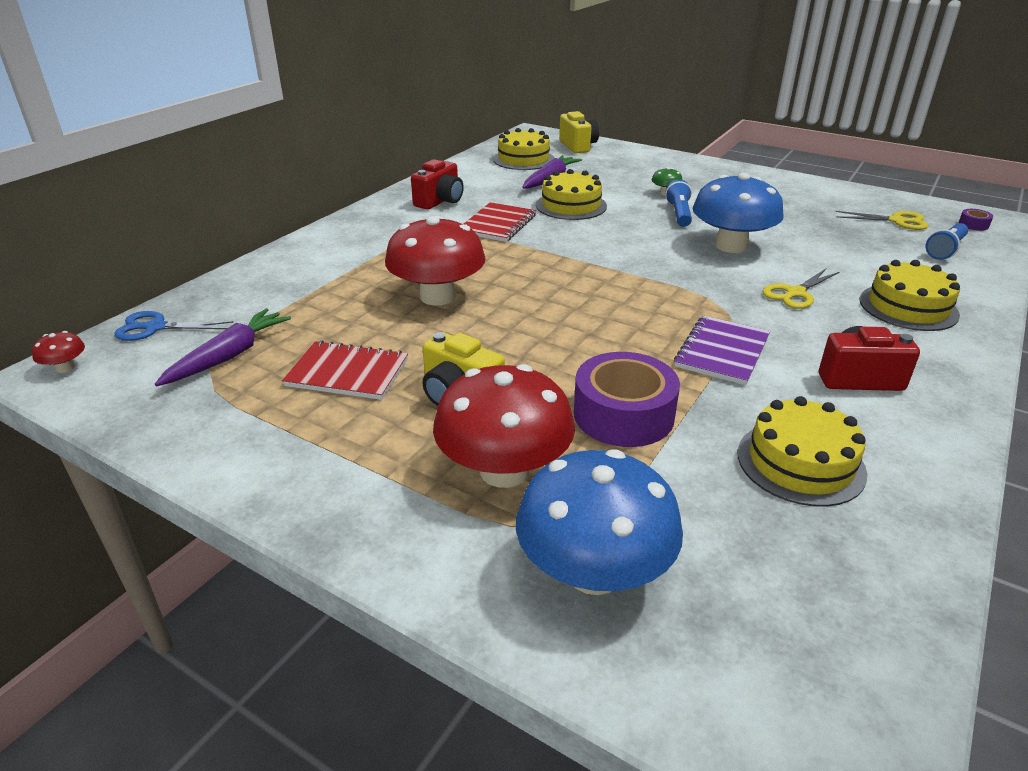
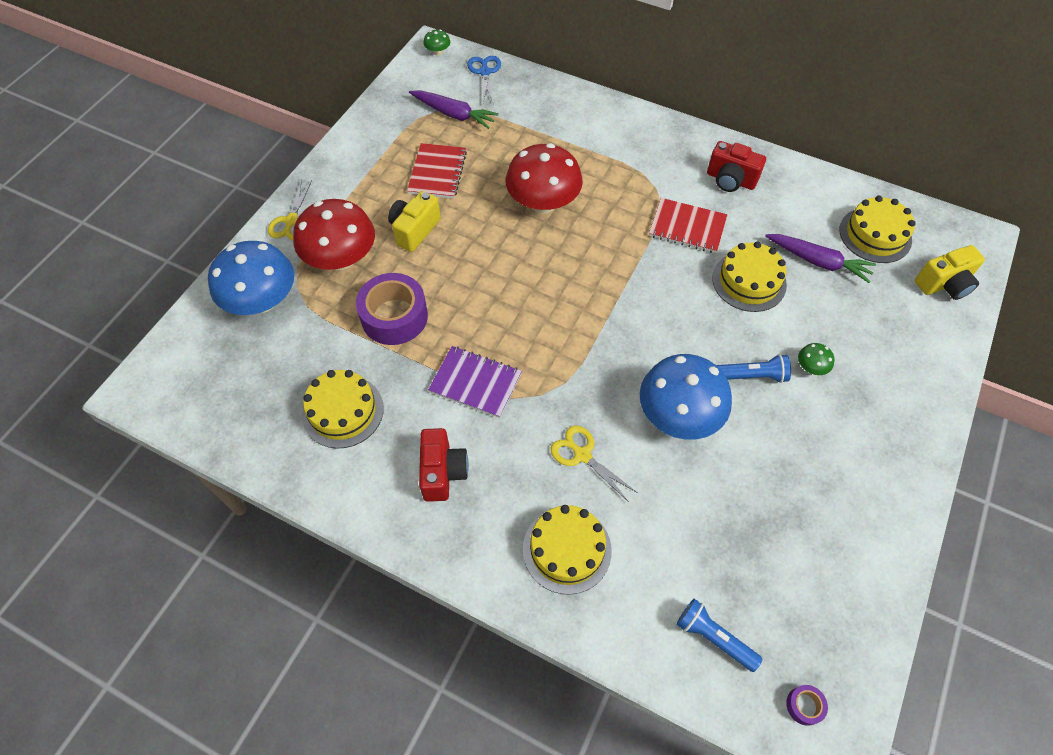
camera: 85 degrees right, 25 degrees up
red mushroom [32,331,85,373] -> green mushroom [423,30,450,55]
yellow scissors [835,211,928,230] -> yellow scissors moved to [268,179,312,240]

